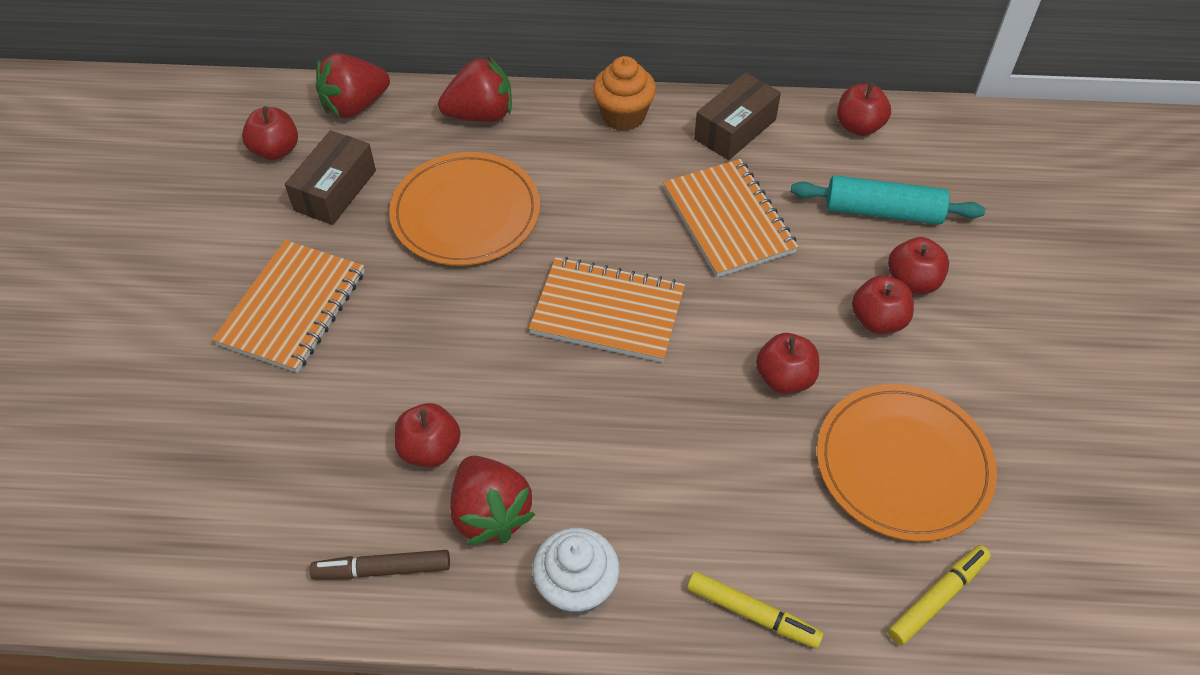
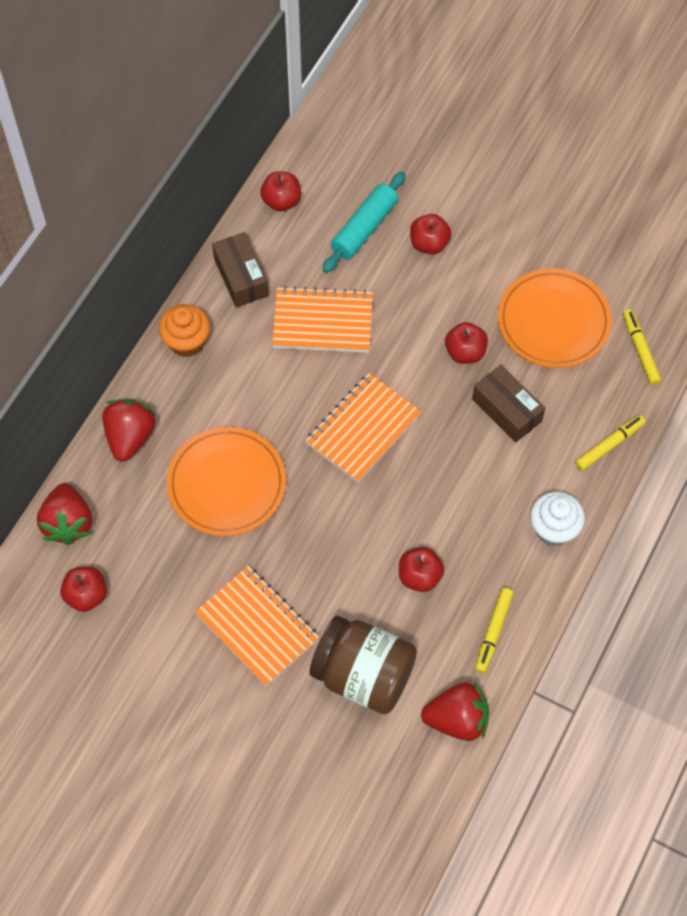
camera: 65 degrees left, 10 degrees up
brown box [285,130,376,225] -> brown box moved to [472,365,545,443]
brown marker [310,550,450,579] -> yellow marker [475,588,514,673]
red strawberry [450,456,535,545] -> red strawberry moved to [421,682,489,741]
red apple [852,275,914,334] -> none
none -> brown jar [309,616,417,714]

